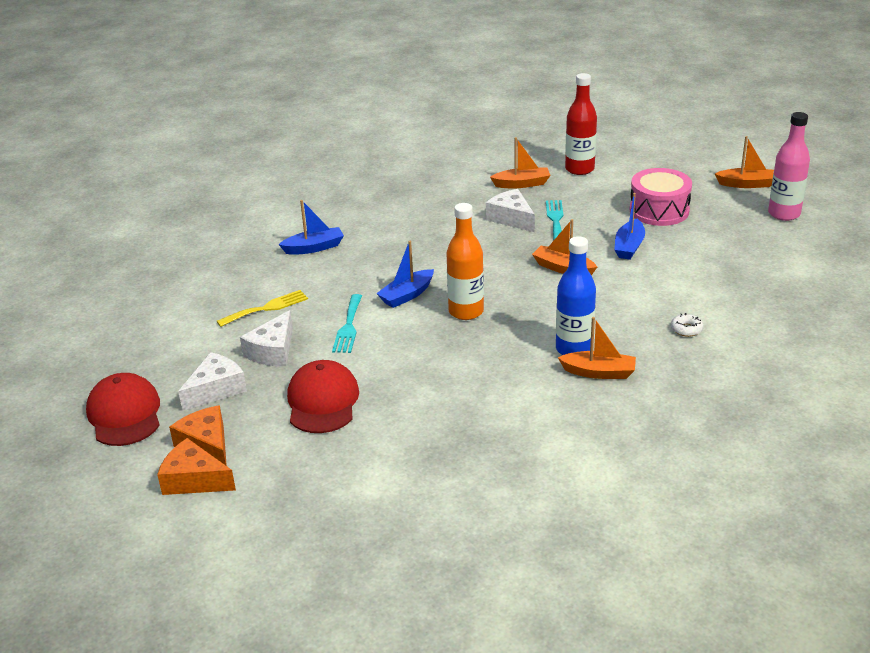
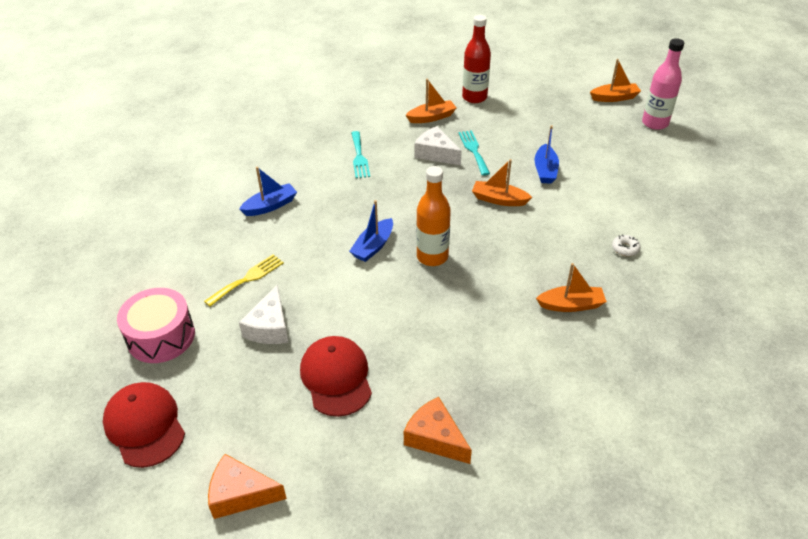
camera: 15 degrees left, 10 degrees up
orange cheese [169,405,227,466] -> orange cheese moved to [404,397,472,464]
white cheese [178,352,247,411] -> none
turquoise fork [332,294,362,353] -> turquoise fork moved to [351,131,370,178]
blue bottle [556,236,596,355] -> none
pink drum [629,168,692,226] -> pink drum moved to [117,288,195,363]

